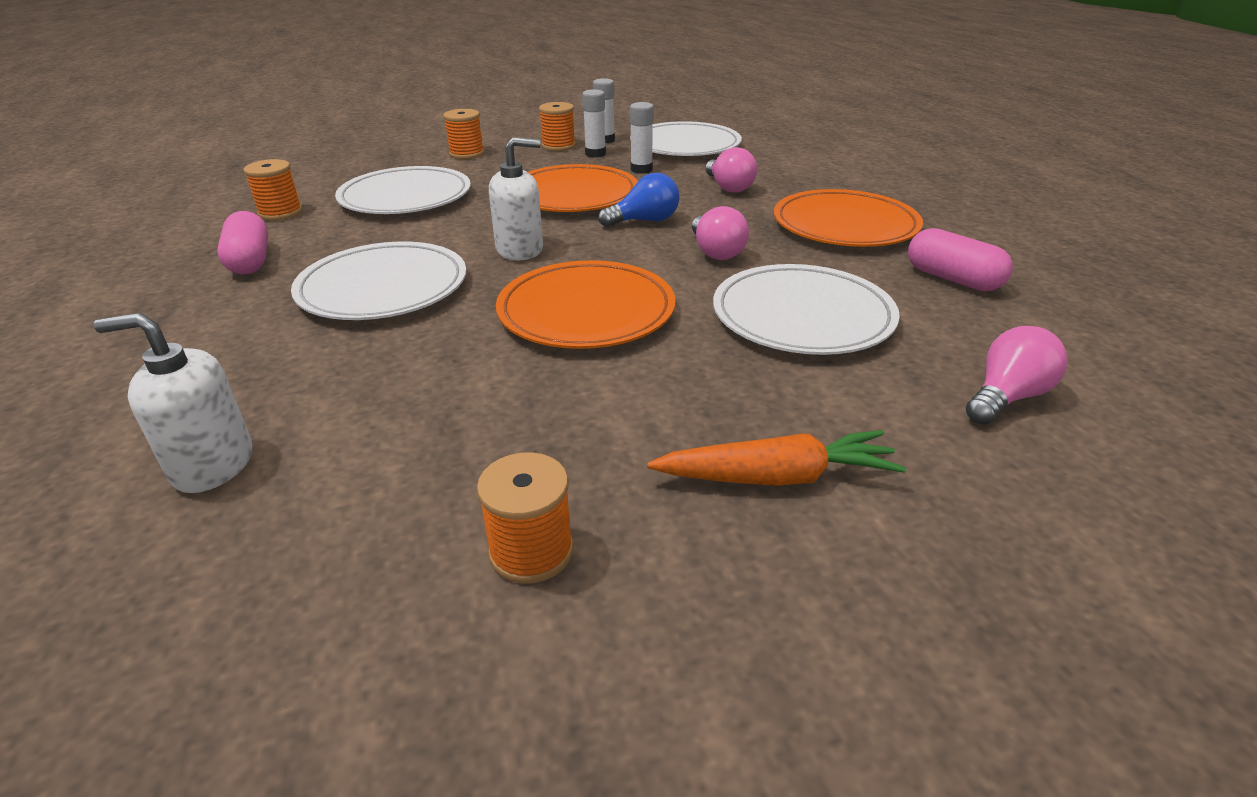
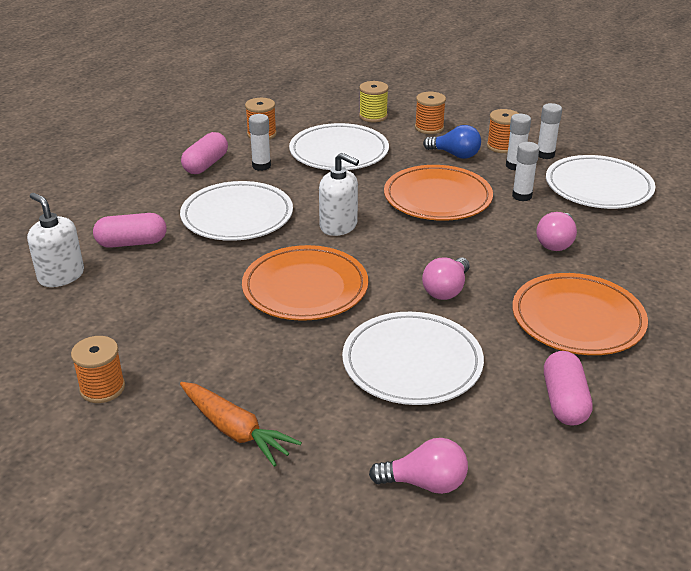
camera: 45 degrees right, 0 degrees up
blue light bulb [598,173,679,227] -> blue light bulb moved to [423,125,481,159]
none -> pink capsule [93,213,167,248]
none -> white glue stick [249,114,271,171]
none -> yellow spool [359,81,389,122]

